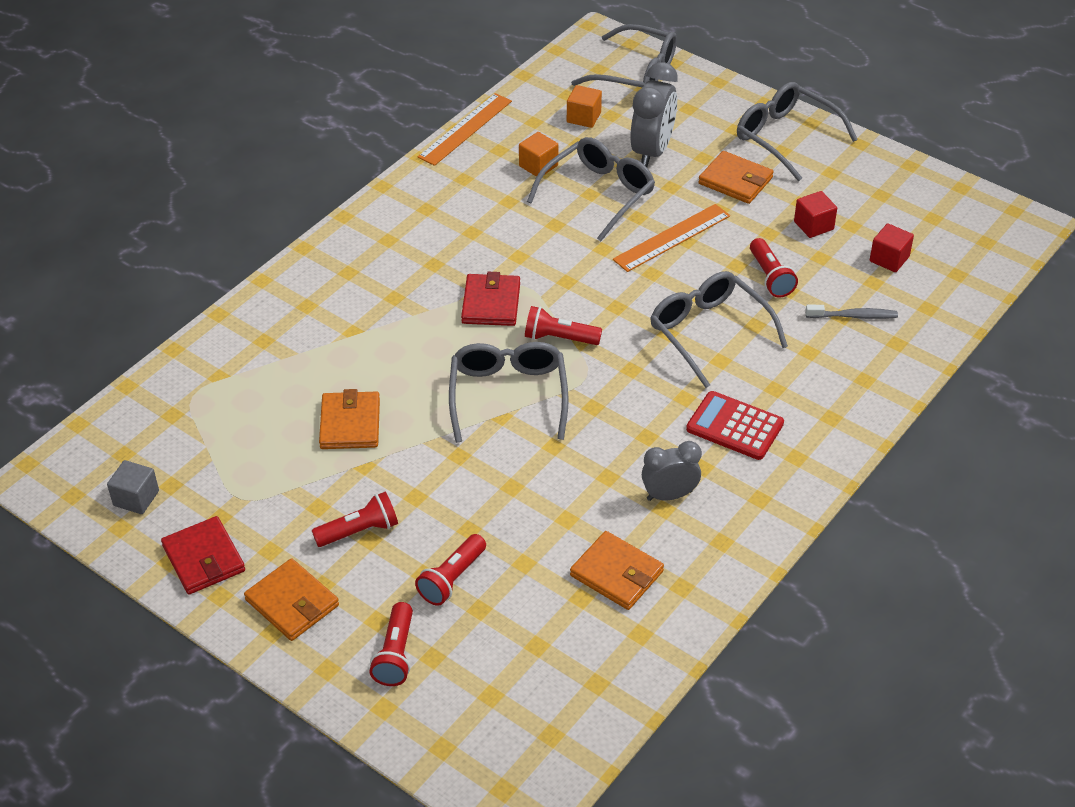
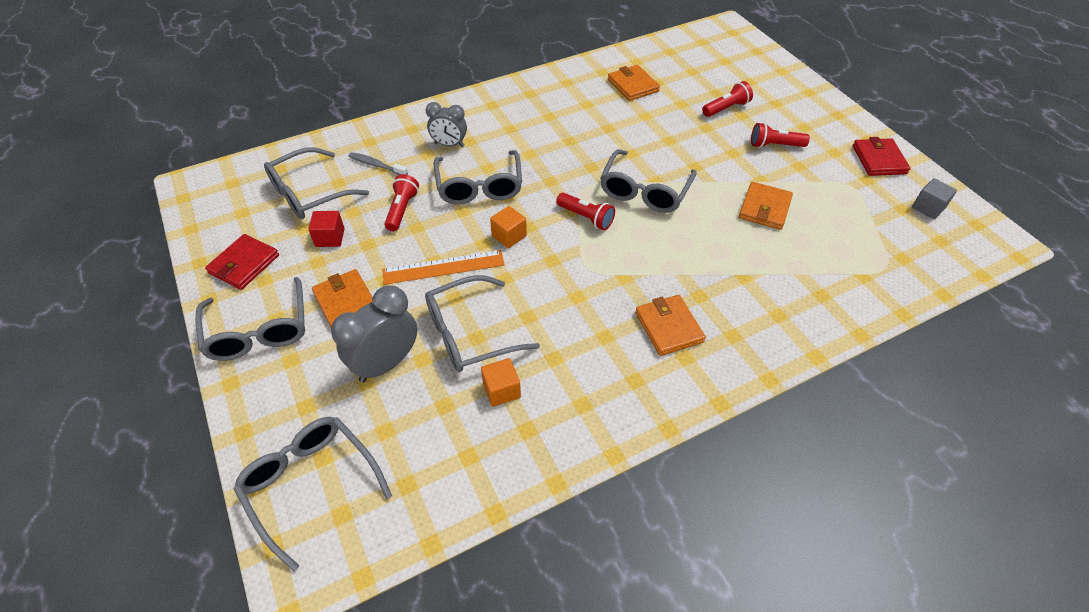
camera: 155 degrees left, 5 degrees up
orange wallet [244,558,339,641] -> orange wallet moved to [635,295,706,356]
red flashlight [370,602,413,686] -> none
orange ruler [418,93,512,166] -> none
red wallet [461,272,520,326] -> red wallet moved to [205,234,279,290]
orange cube [567,85,602,128] -> orange cube moved to [490,206,527,248]
grey clock [642,441,702,501] -> grey clock moved to [426,102,467,147]
red calculator [686,391,784,460] -> none
red cube [870,223,914,272] -> grey glasses [264,147,369,219]

